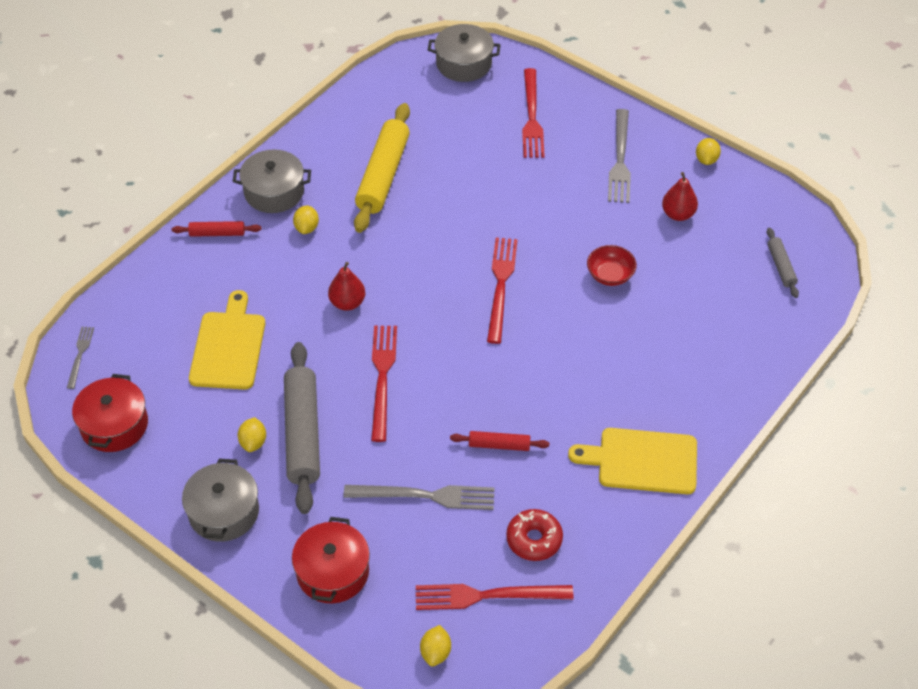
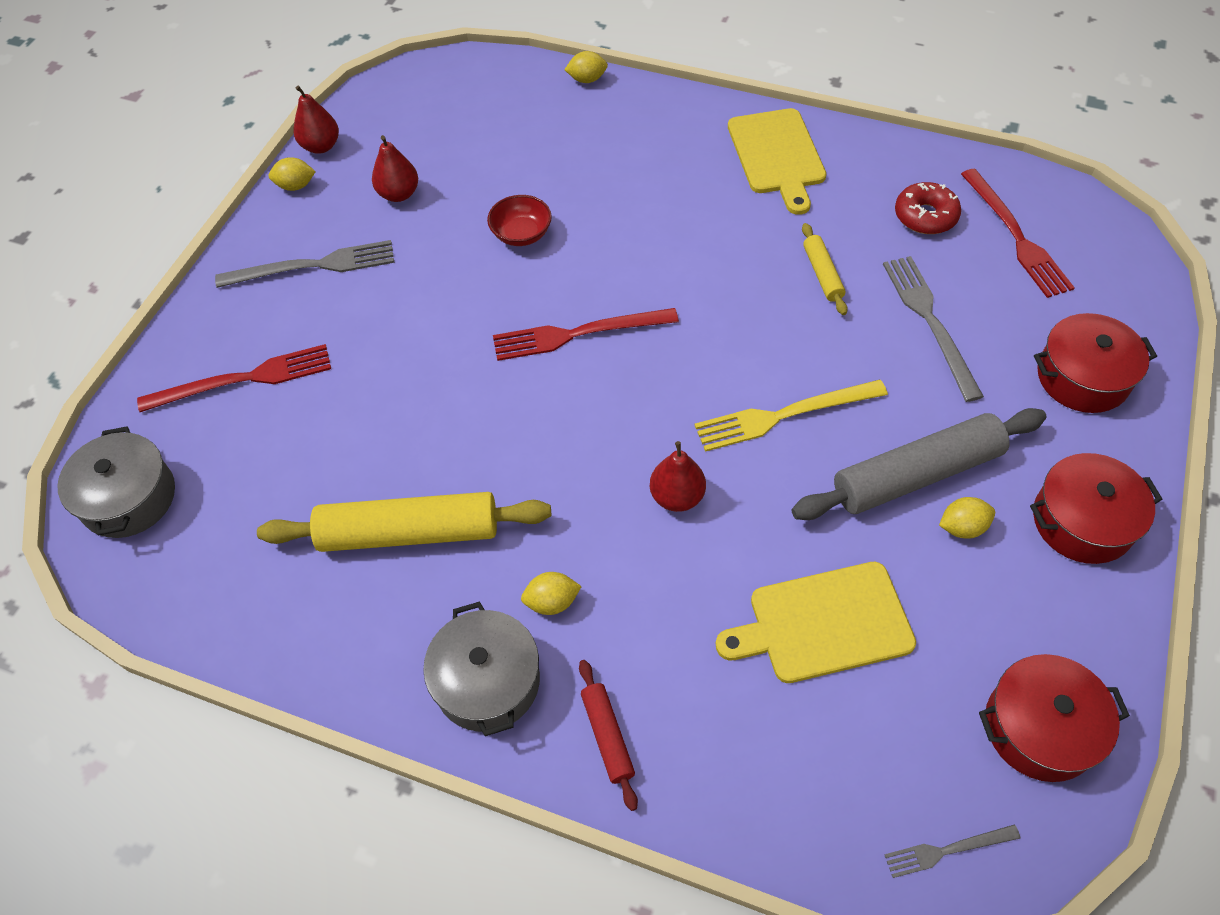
camera: 105 degrees left, 5 degrees up
grey pot [182,459,259,542] -> red pot [1030,453,1163,564]
red fork [371,326,397,442] -> yellow fork [694,380,888,452]
yellow lemon [420,625,451,666] -> yellow lemon moved to [564,51,608,83]
red rolling pin [450,431,549,451] -> yellow rolling pin [802,223,848,315]
grey rolling pin [767,228,799,298] -> none
none -> red pear [294,85,339,154]

